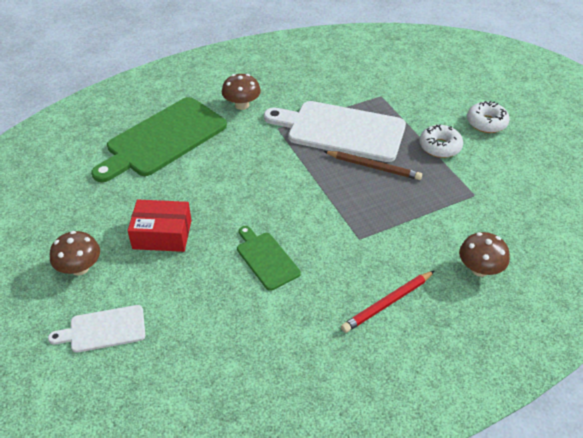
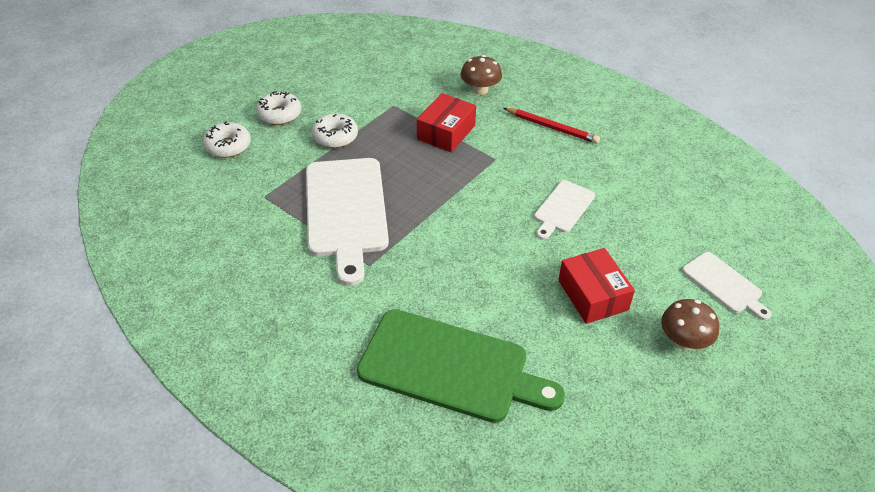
camera: 115 degrees left, 0 degrees up
brown mushroom [222,74,261,110] -> none
green cutting board [237,226,301,291] -> white cutting board [534,180,595,239]
brown pencil [323,151,422,180] -> none
none -> white donut [203,121,251,158]
none -> red box [417,93,476,152]

